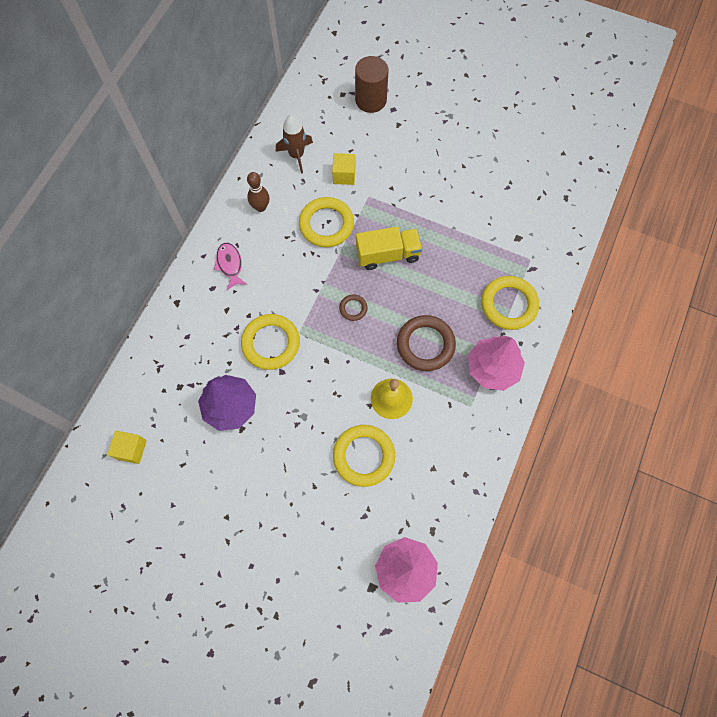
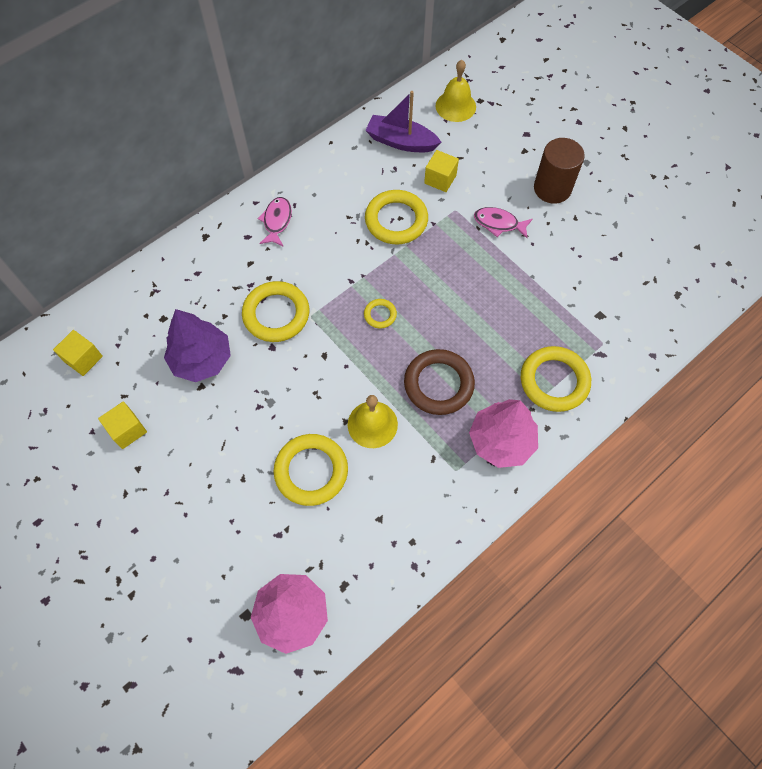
camera: 25 degrees right, 5 degrees down
brown bowling pin [247,172,270,212] -> none
brown rocket [276,114,313,174] -> purple boat [365,91,442,152]
brown ring [339,294,368,321] -> yellow ring [364,299,397,328]
brown cylinder [355,56,388,113] -> brown cylinder moved to [534,138,585,204]
yellow truck [356,226,423,270] -> none
none -> yellow cube [98,401,147,449]
none -> yellow bell [436,60,476,122]
none -> pink fish [474,207,533,238]

